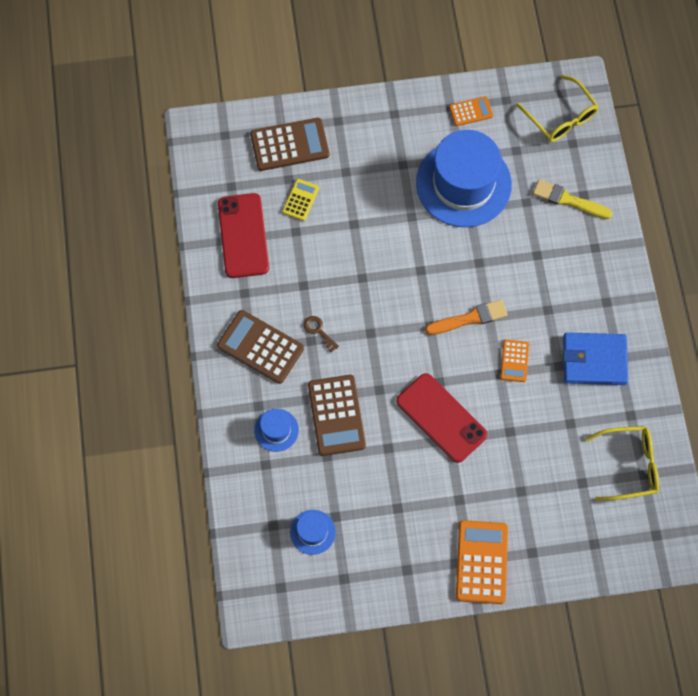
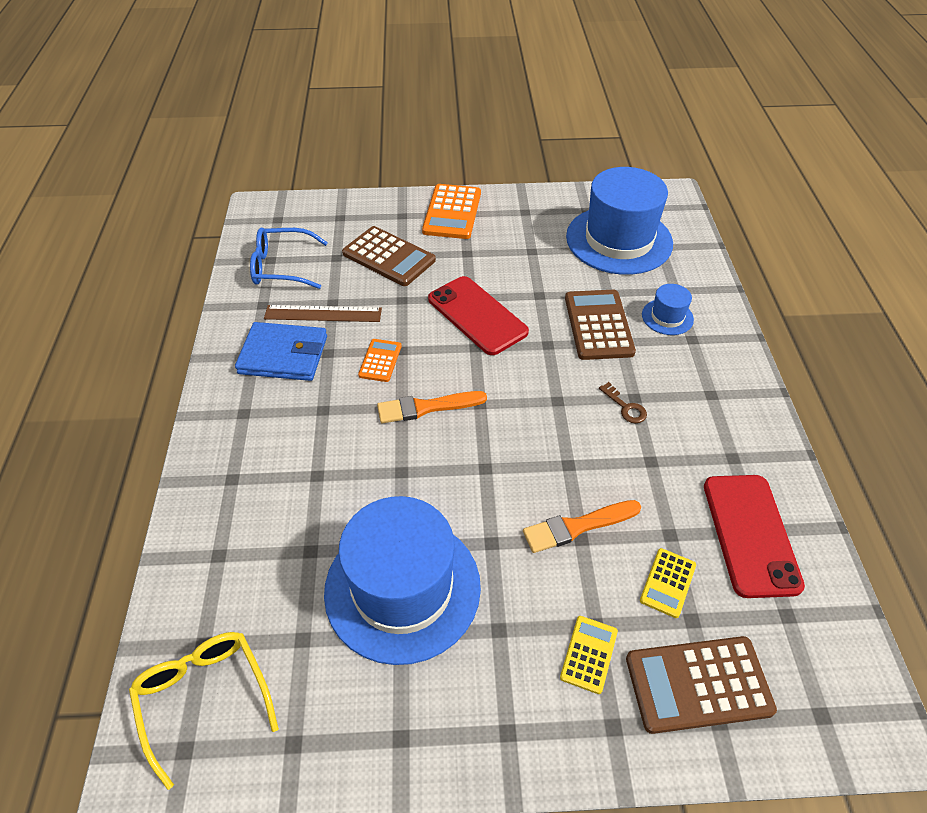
camera: 175 degrees left, 20 degrees down
brown calculator [217,310,304,384] -> brown calculator moved to [342,226,436,286]
blue hat [290,510,336,555] -> blue hat [566,167,673,275], size x2.28
orange calculator [449,96,493,126] -> none
yellow brush [533,179,613,219] -> none
yellow glasses [585,426,659,501] -> blue glasses [250,227,328,289]
none -> brown ruler [264,305,382,322]
none -> orange brush [523,500,641,553]
none -> yellow calculator [560,616,618,694]

